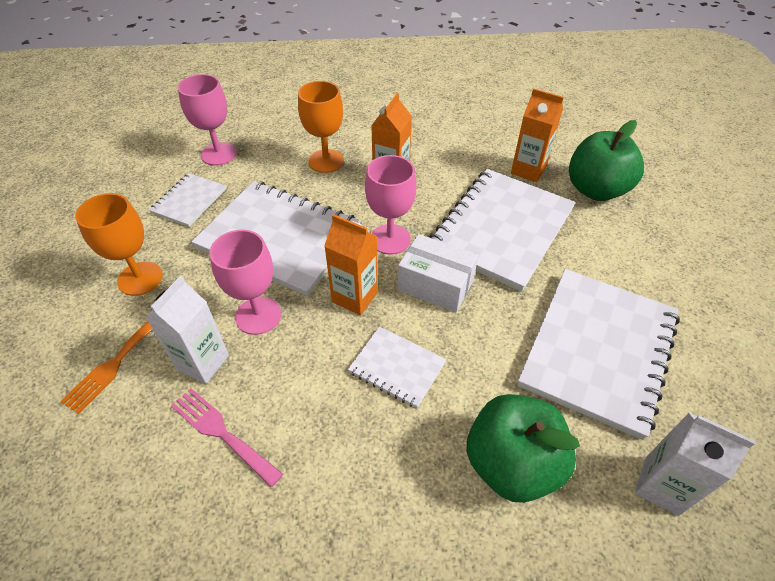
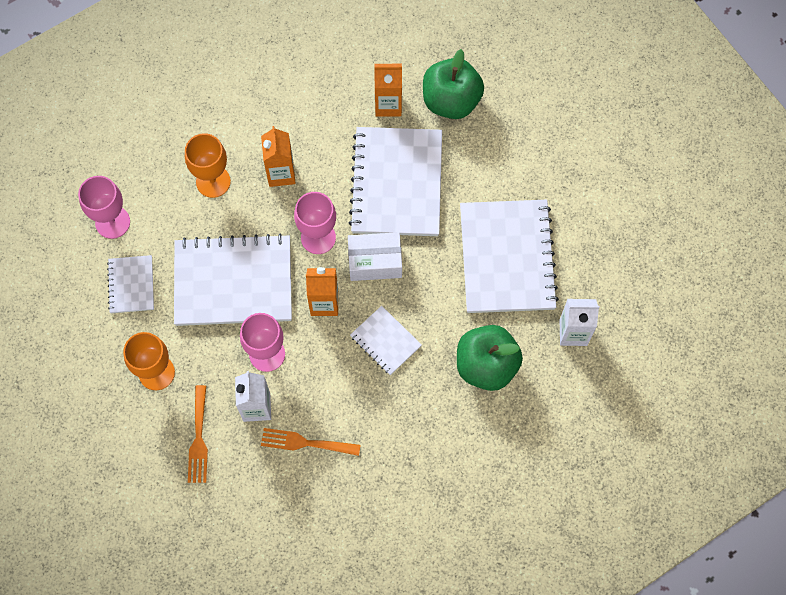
camera: 30 degrees left, 20 degrees up
pink fork [171,388,283,487] -> orange fork [261,428,361,456]
white notebook [348,326,446,408] -> white notebook turned 45 degrees clockwise [350,306,422,375]

